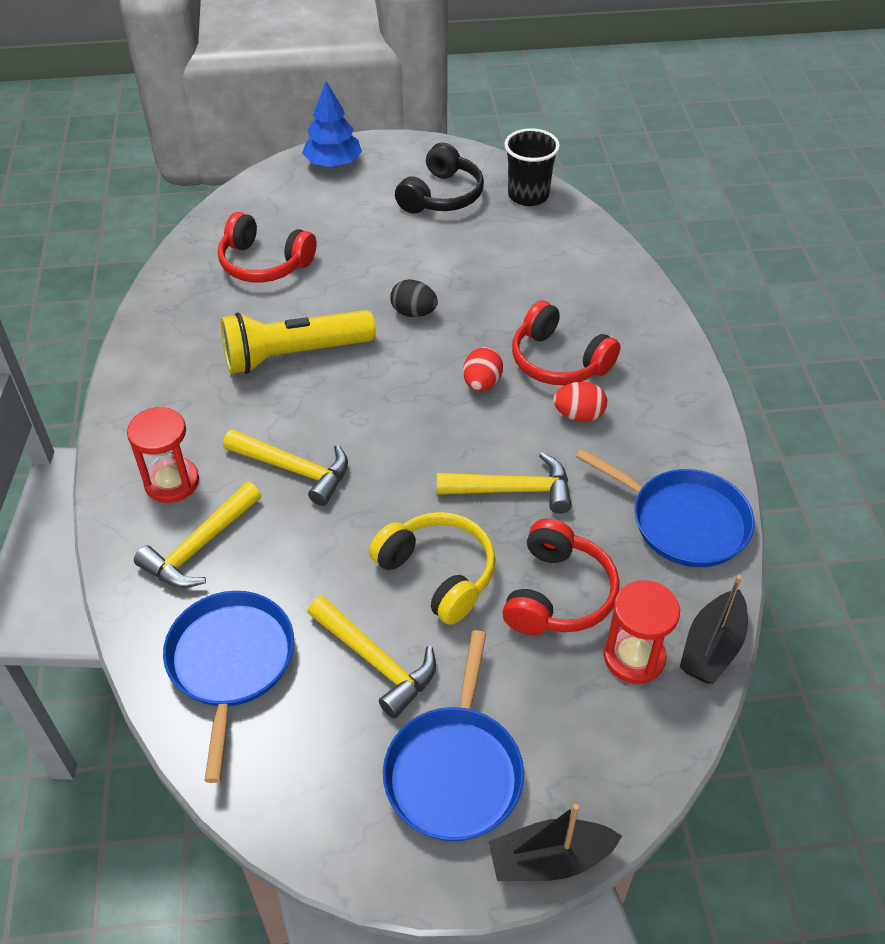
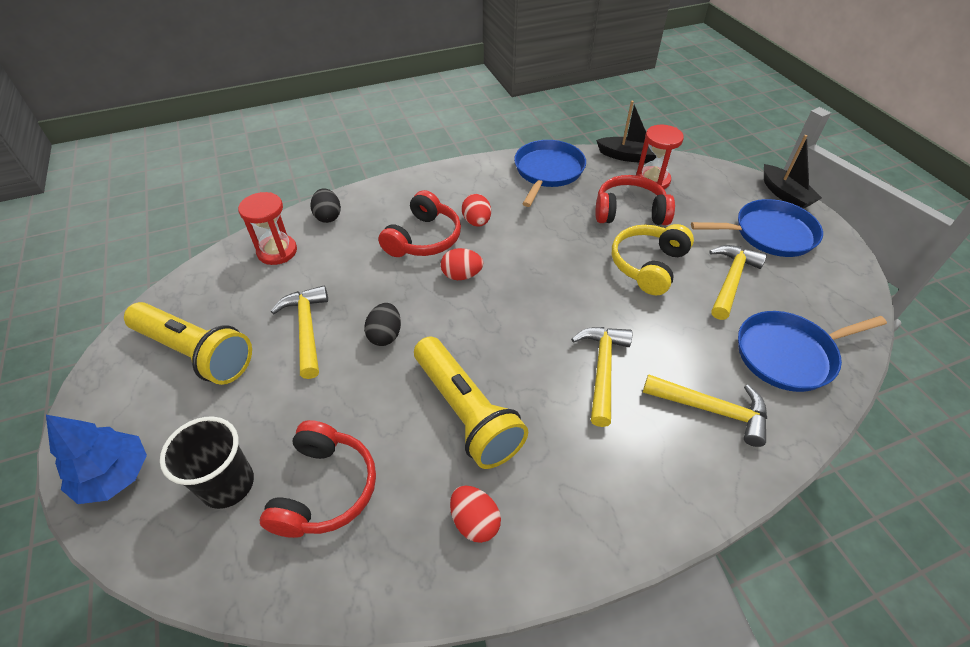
camera: 105 degrees left, 0 degrees up
red hourglass [127,407,199,503] -> red hourglass moved to [238,192,297,265]
black headphones [395,143,484,214] -> yellow flashlight [124,302,252,385]
yellow hammer [437,452,572,514] -> yellow hammer moved to [271,286,328,379]
black cup [504,128,560,206] -> black cup moved to [160,416,254,509]
none -> black egg [310,188,341,223]
none -> red egg [450,486,501,543]

